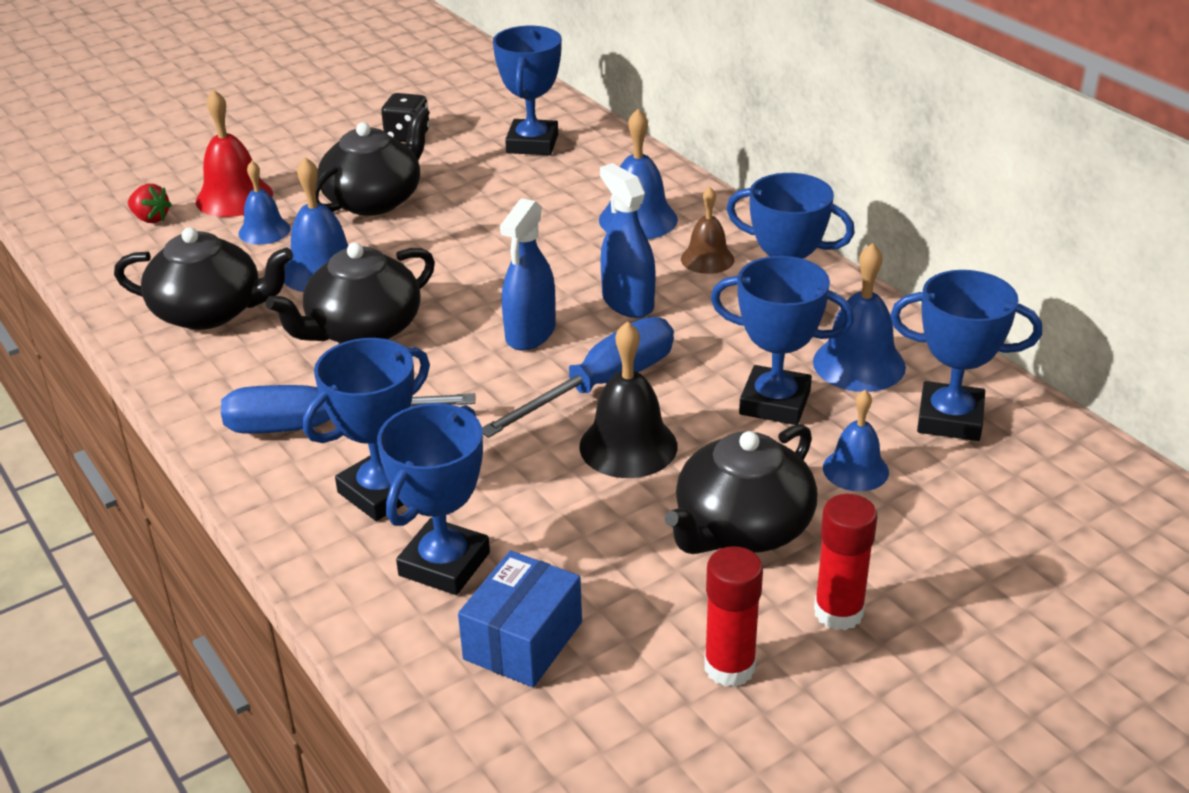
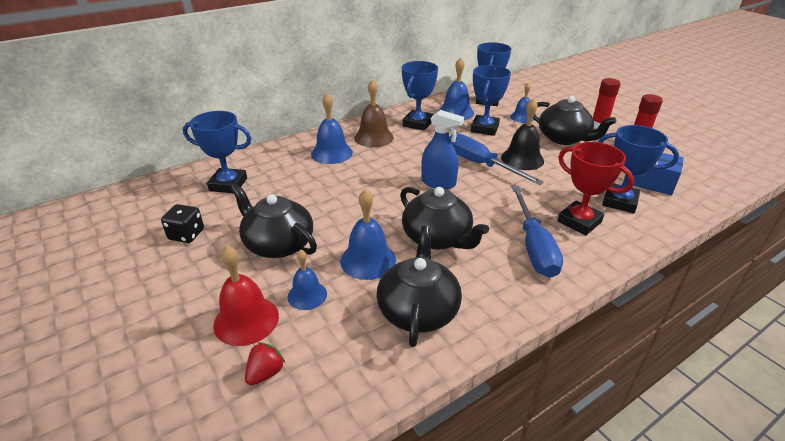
camera: 90 degrees left, 0 degrees up
blue trophy [303,338,430,521] -> red trophy [558,142,634,235]
blue spray bottle [600,163,655,318] -> none
brown bell [681,187,734,274] -> brown bell [354,79,394,147], size x1.54

